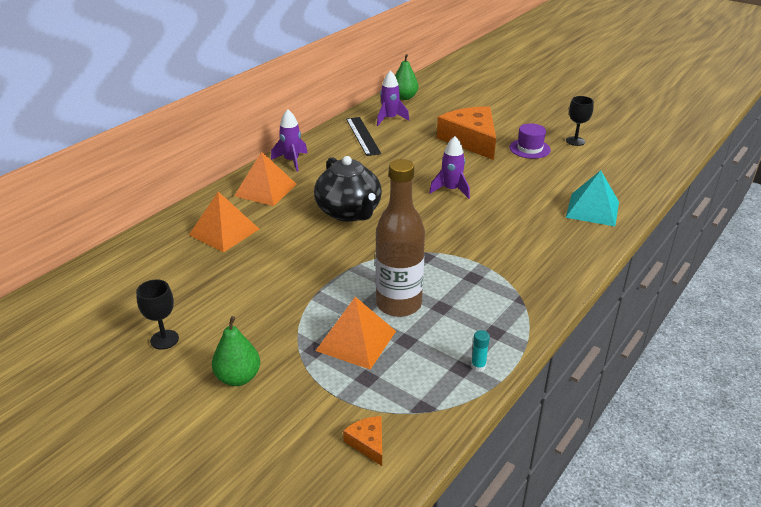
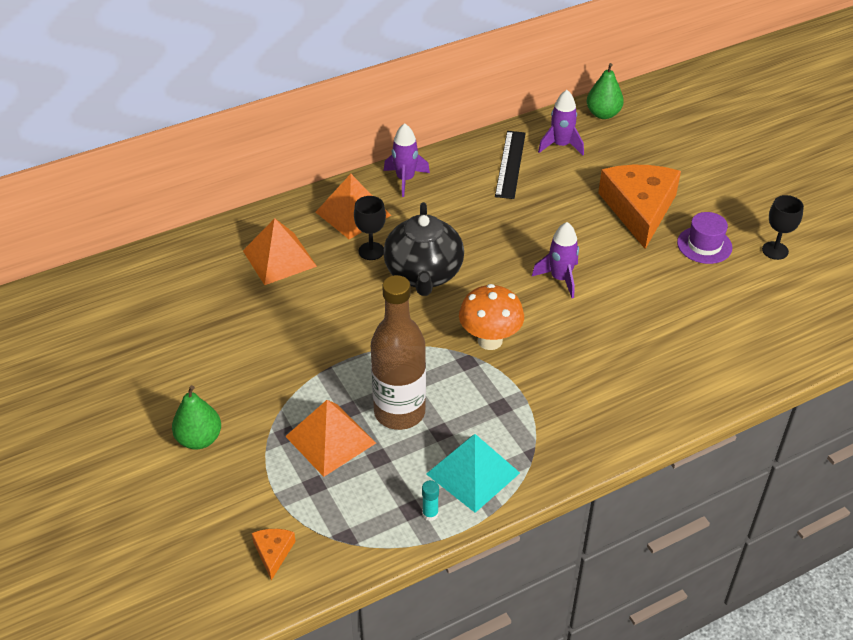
camera: 25 degrees right, 10 degrees up
black goblet [136,279,179,350] -> black goblet moved to [354,196,386,260]
turquoise pyramid [566,170,619,226] -> turquoise pyramid moved to [426,434,520,513]
none -> orange mushroom [459,284,524,350]

